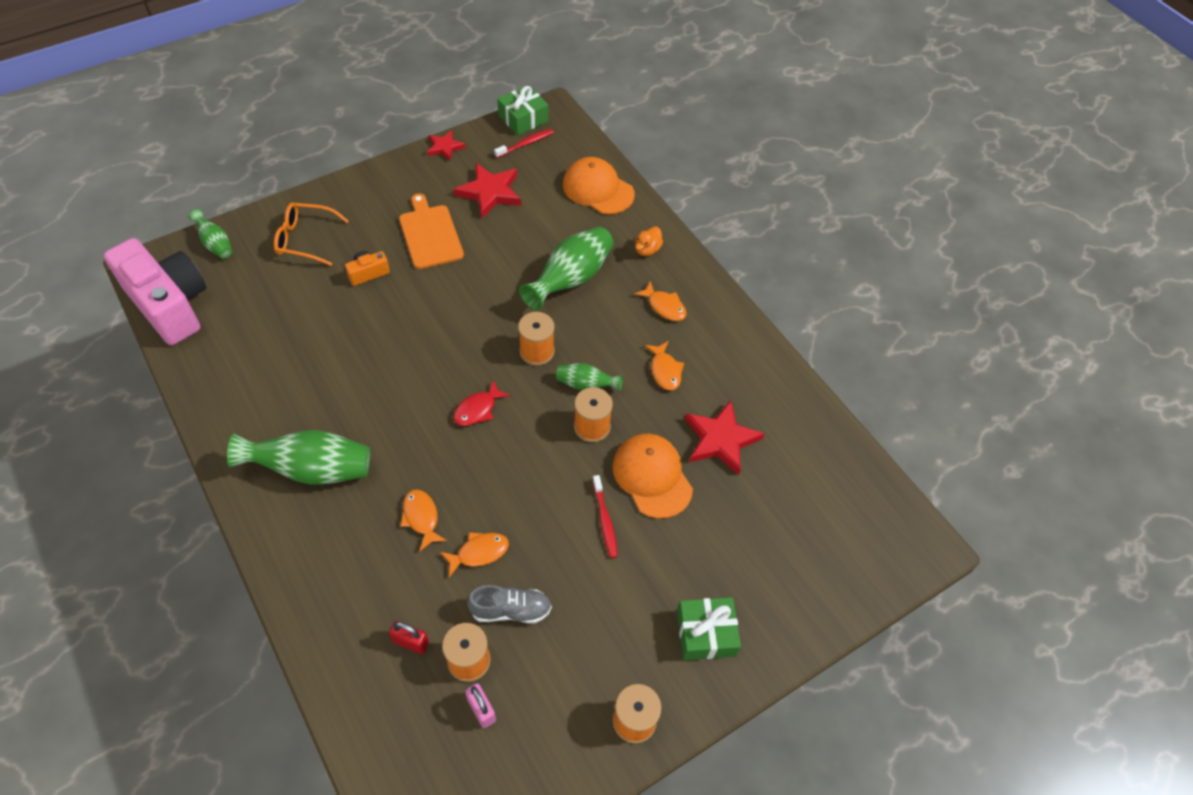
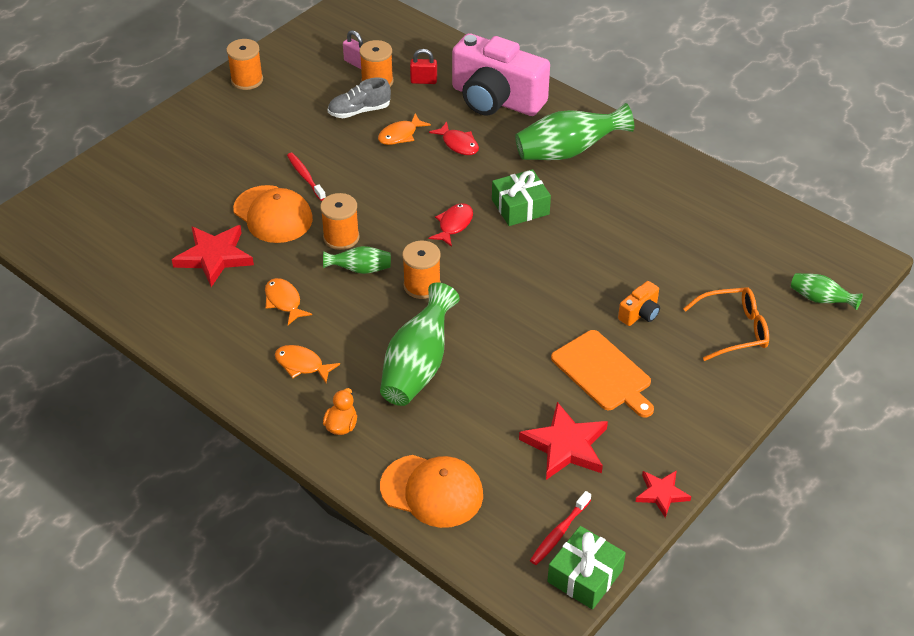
camera: 165 degrees right, 10 degrees down
pink camera [104,238,206,345] -> pink camera moved to [452,33,550,116]
orange fish [400,489,447,551] -> red fish [429,122,479,155]
green gift [677,597,741,660] -> green gift moved to [492,169,551,226]

